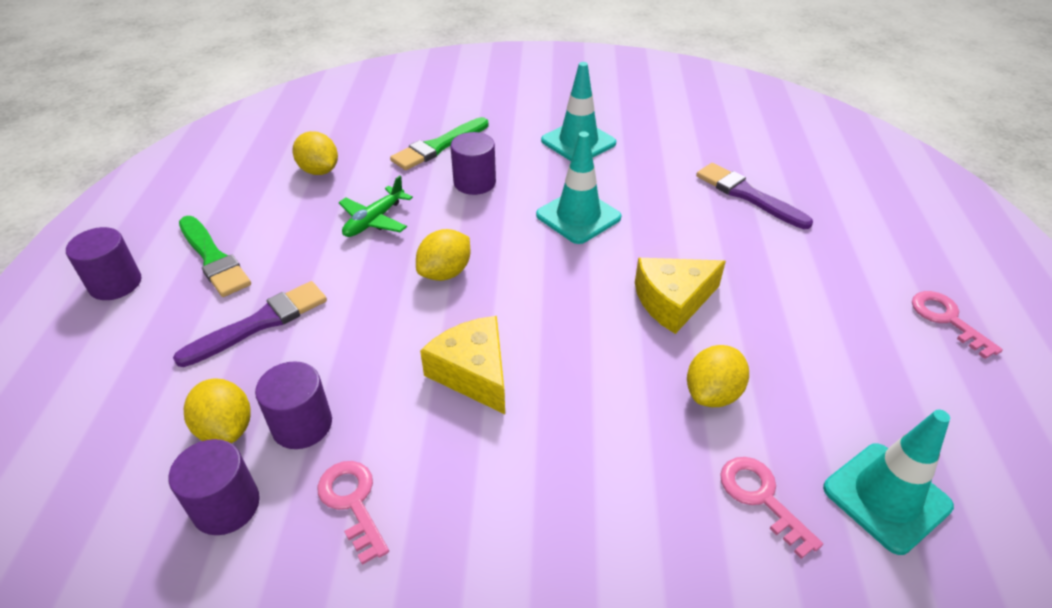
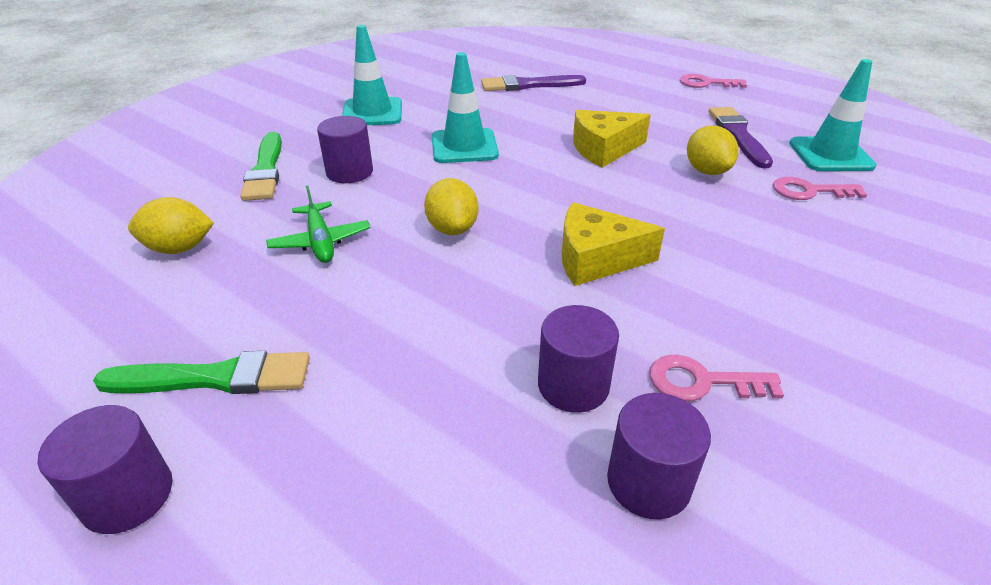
camera: 55 degrees left, 5 degrees down
purple brush [173,281,327,367] -> purple brush moved to [708,107,773,168]
yellow lemon [184,378,250,443] -> none
yellow cheese [635,258,726,334] -> yellow cheese turned 60 degrees clockwise [573,110,651,168]

